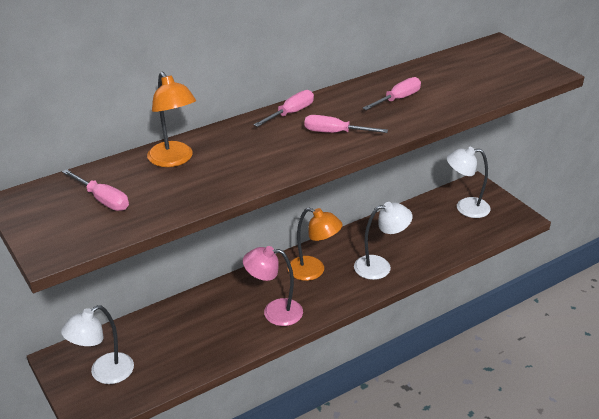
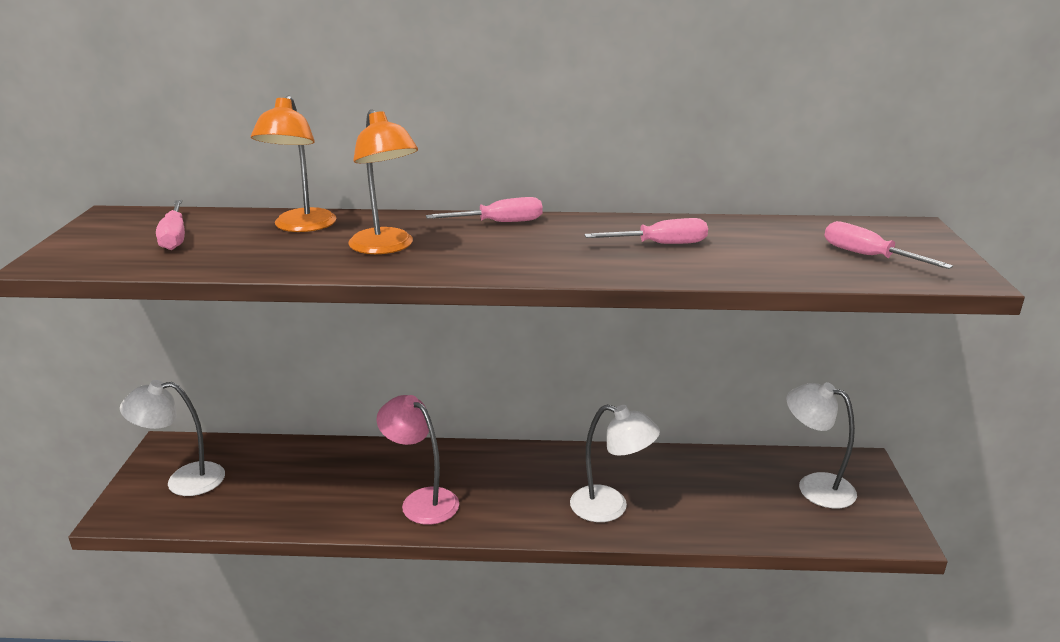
camera: 35 degrees right, 10 degrees down
orange lamp [288,208,343,281] -> orange lamp moved to [348,109,418,254]
pink screwdriver [304,115,388,133] -> pink screwdriver moved to [824,221,953,269]

